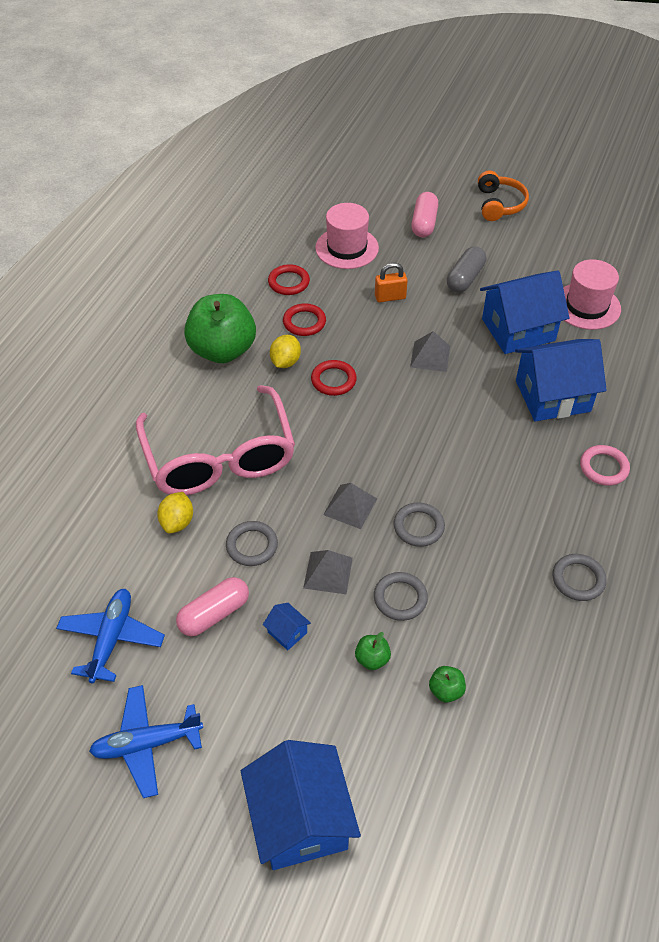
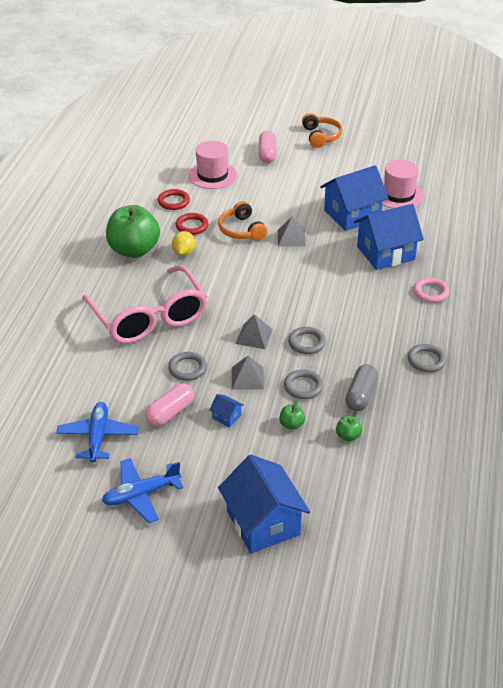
camera: 10 degrees left, 10 degrees down
yellow lemon [157,492,193,533] -> none
red ring [311,360,357,396] -> none
orange padlock [375,263,408,302] -> none
grey capsule [447,246,486,293] -> grey capsule moved to [346,364,378,411]
none -> orange headphones [218,201,267,241]

